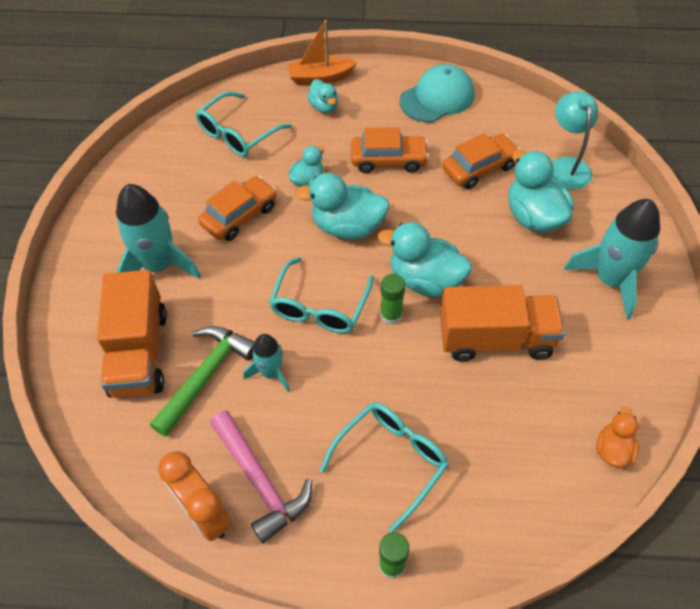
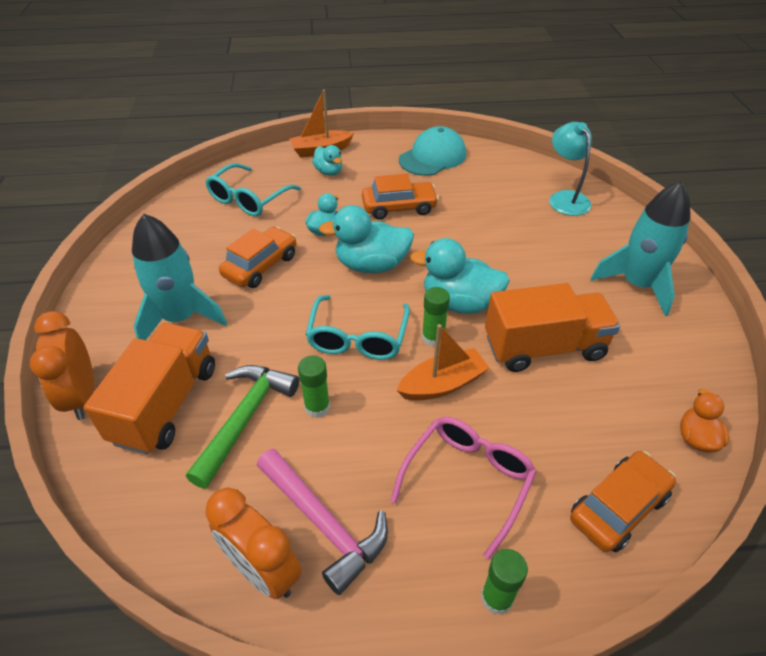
camera: 10 degrees left, 10 degrees down
orange truck [97,270,167,398] -> orange truck turned 150 degrees counterclockwise [84,323,215,454]
turquoise rocket [244,334,290,392] -> green glue stick [298,355,330,418]
turquoise glasses [320,403,449,532] -> pink glasses [390,417,536,559]
orange car [442,133,521,189] -> orange car moved to [570,451,676,552]
turquoise duck [508,150,574,232] -> none
none -> orange clock [30,311,94,420]
none -> orange boat [396,324,489,401]

